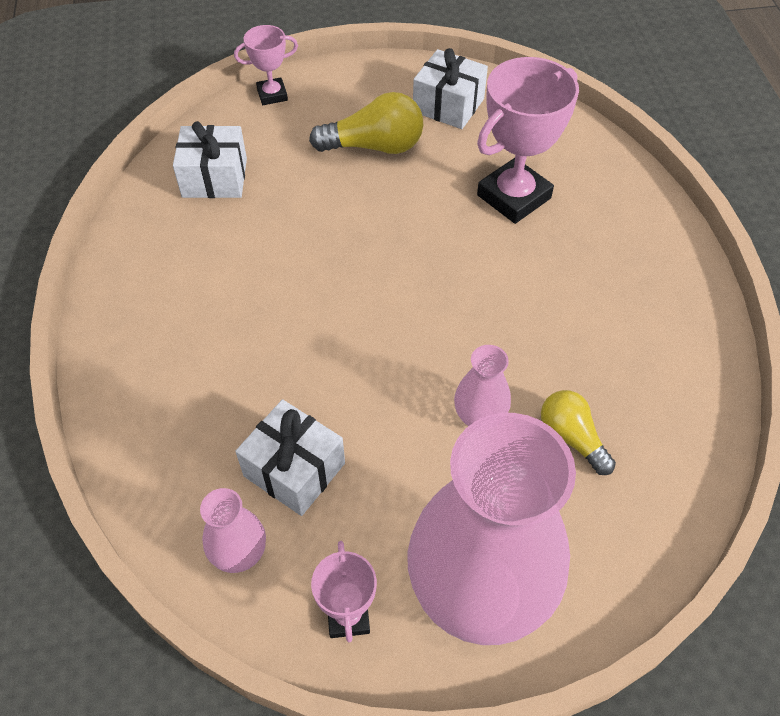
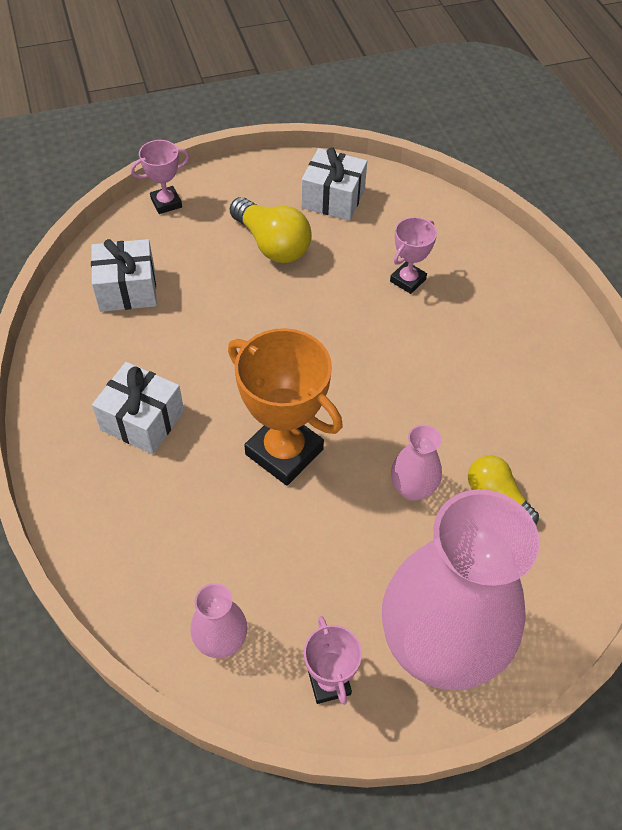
camera: 10 degrees left, 0 degrees up
white gift [235,399,345,516] -> white gift moved to [92,362,184,454]
yellow light bulb [309,92,423,154] -> yellow light bulb turned 60 degrees clockwise [230,197,312,263]
pink trophy [477,57,579,224] -> pink trophy [390,217,437,294], size x0.54
none -> orange trophy [228,328,343,486]

